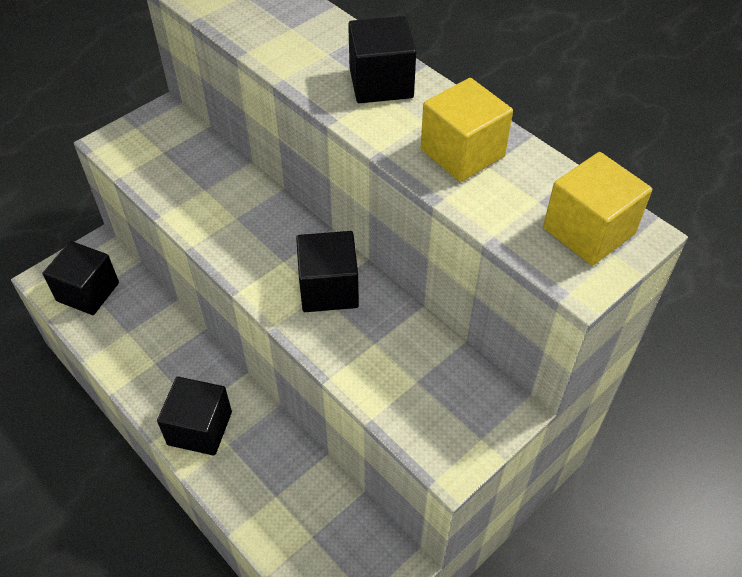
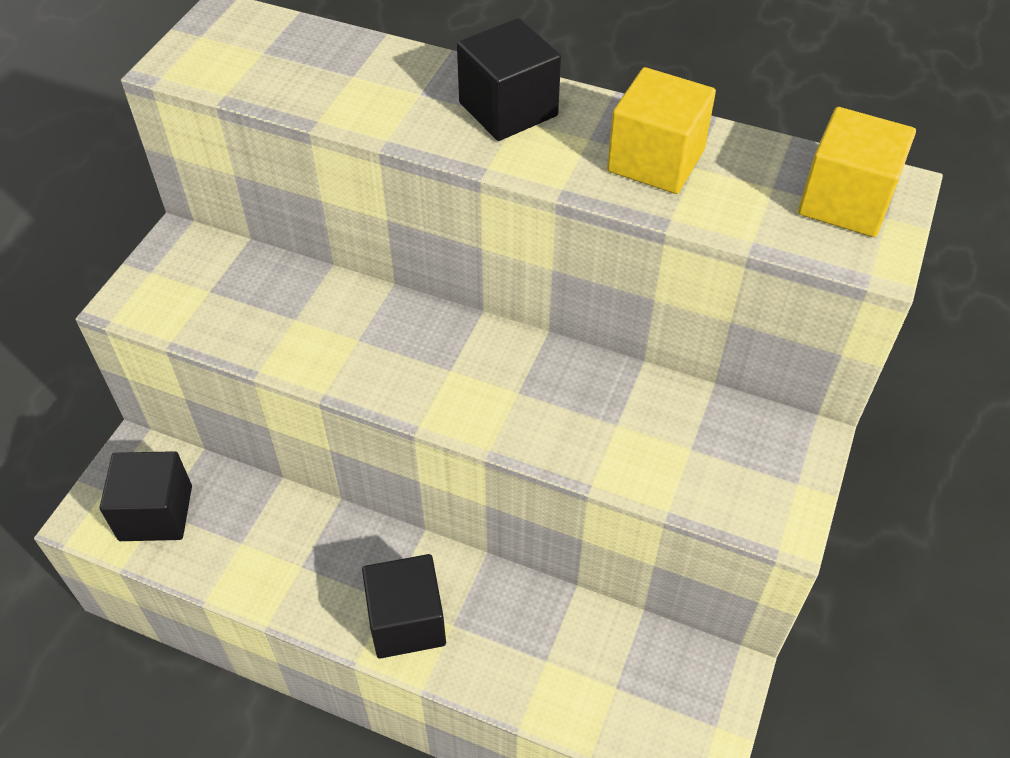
camera: 25 degrees left, 0 degrees up
black cube [296,231,359,312] -> none

